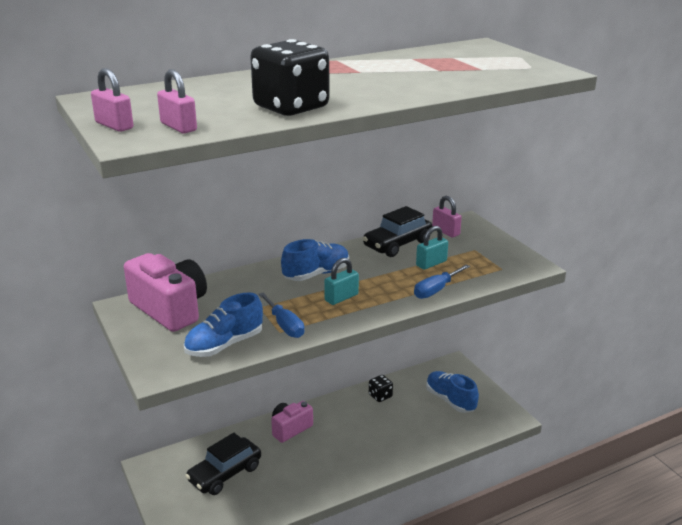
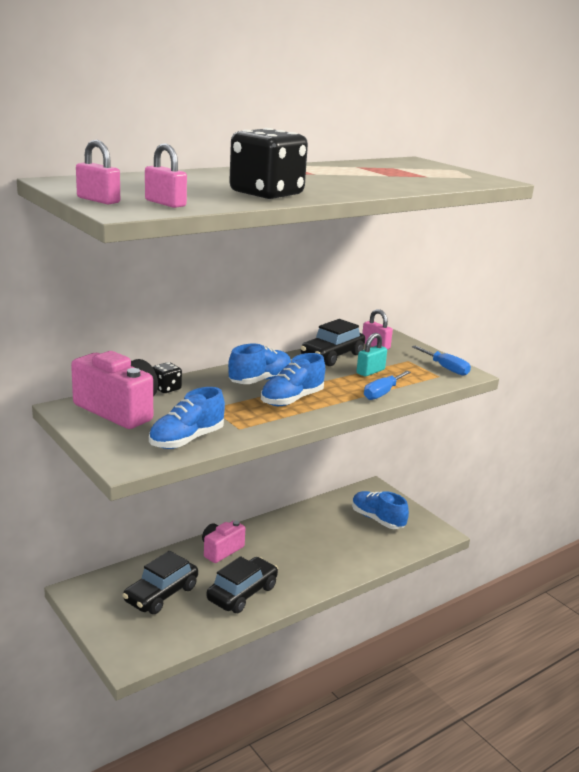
camera: 10 degrees left, 5 degrees down
blue screwdriver [259,292,304,338] -> blue screwdriver moved to [412,346,471,376]
turquoise padlock [324,258,359,305] -> blue shoe [261,353,325,406]
black dice [369,375,393,402] -> black dice moved to [153,362,182,393]
none -> black car [206,556,278,613]

